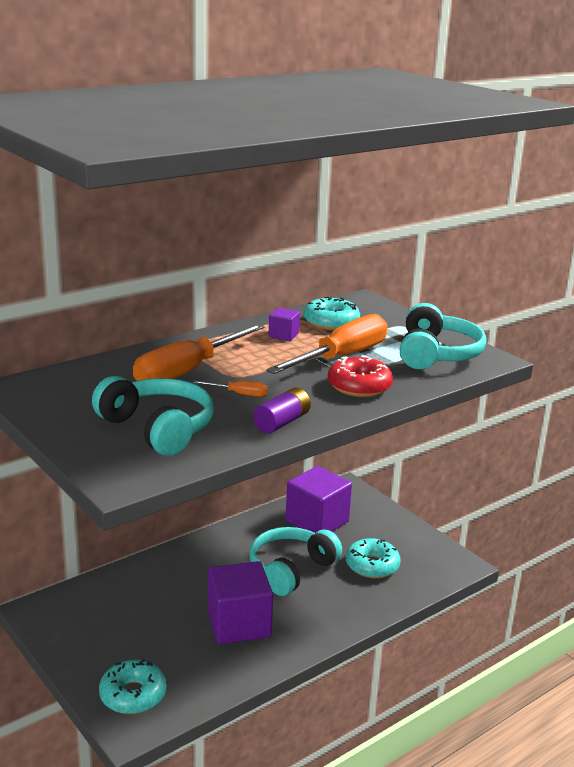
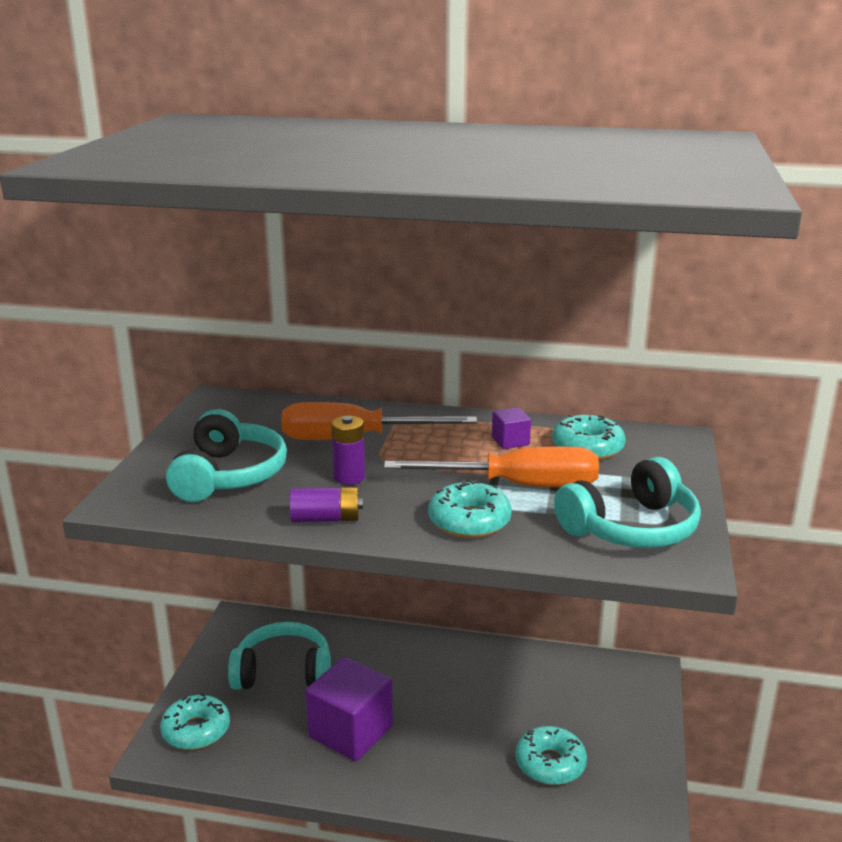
camera: 50 degrees right, 0 degrees up
orange screwdriver [193,381,268,397] -> purple battery [331,416,365,485]
turquoise headphones [249,527,342,596] -> turquoise headphones moved to [228,622,331,690]
purple cube [285,466,352,533] -> none
red donut [328,356,393,397] -> turquoise donut [428,480,511,538]

